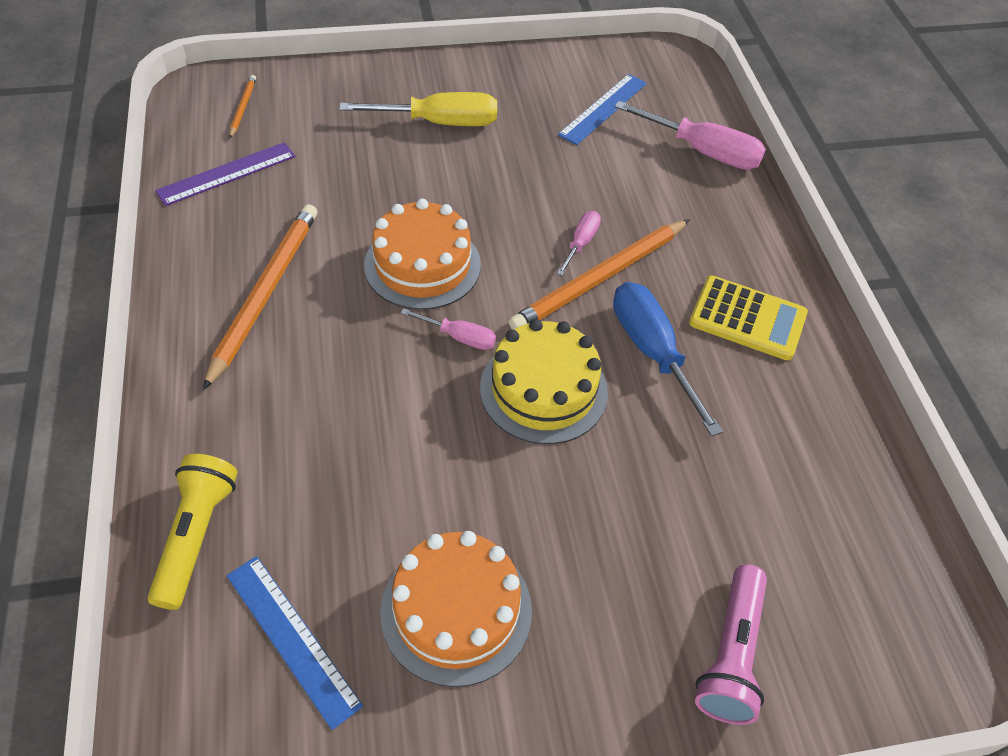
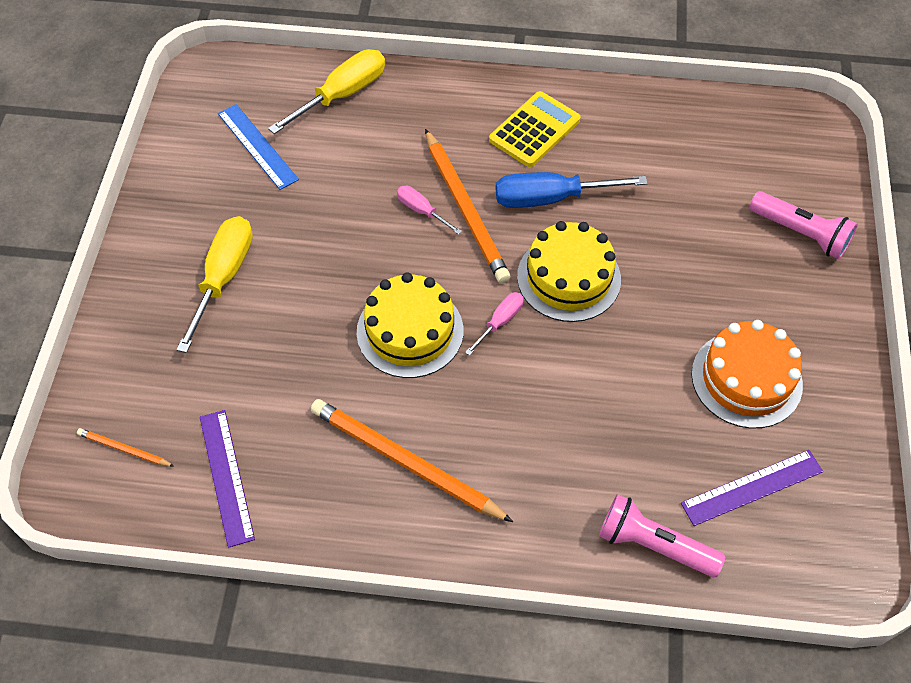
camera: 70 degrees left, 5 degrees up
yellow flashlight [148,454,238,610] -> pink flashlight [599,494,725,577]
blue ruler [227,556,363,730] -> purple ruler [681,450,823,526]
orange cake [364,199,481,310] -> yellow cake [357,272,463,378]
pink screwdriver [615,101,766,170] -> yellow screwdriver [268,49,385,134]

